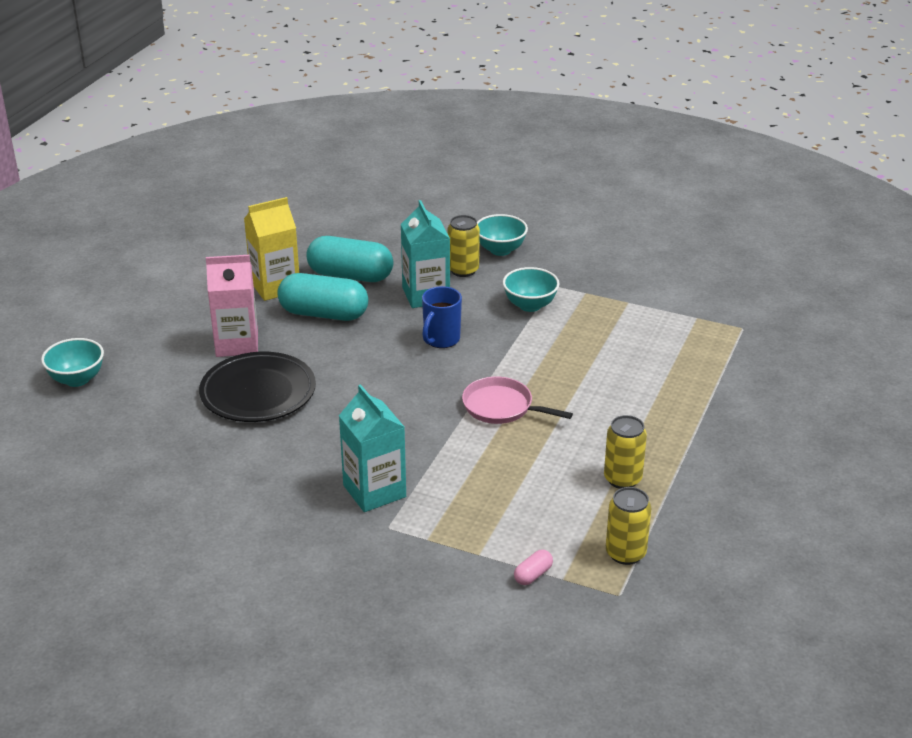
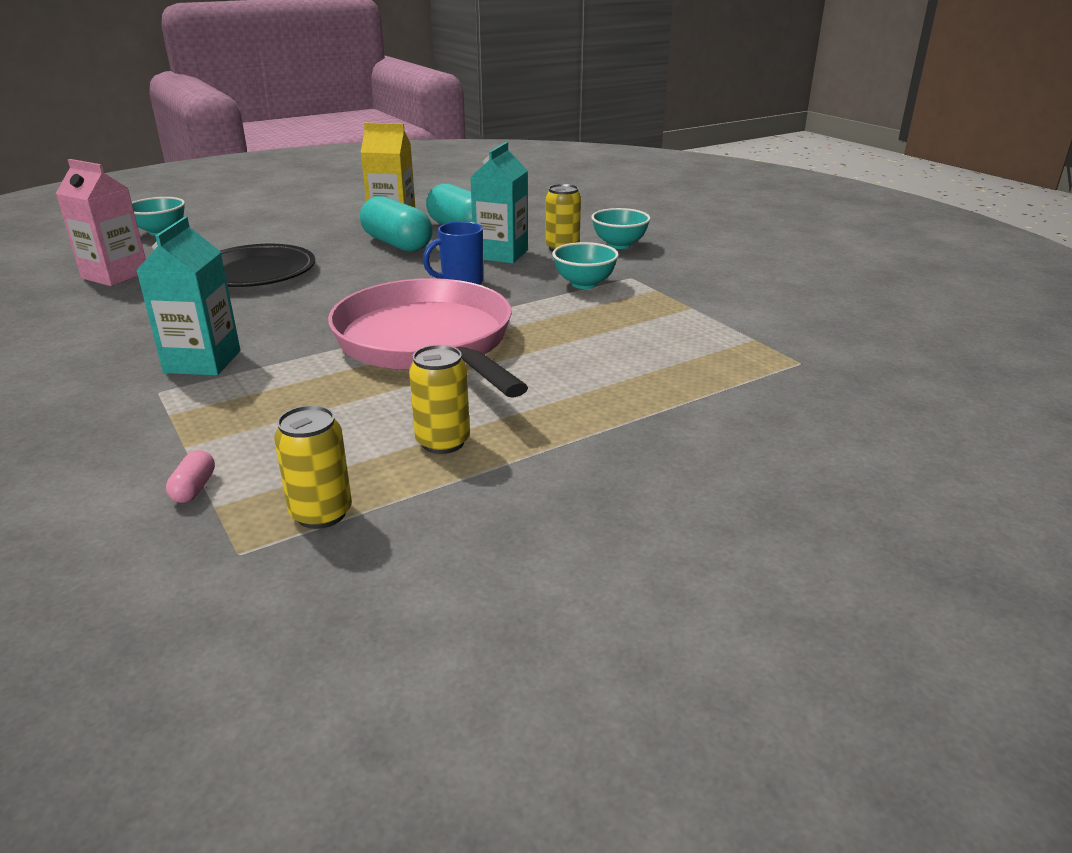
camera: 35 degrees right, 5 degrees down
pink carton [206,255,258,357] -> pink carton moved to [55,159,146,286]
pink pan [462,377,573,424] -> pink pan [328,278,528,398], size x2.13
pink capsule [514,550,553,585] -> pink capsule turned 75 degrees counterclockwise [166,450,215,503]

